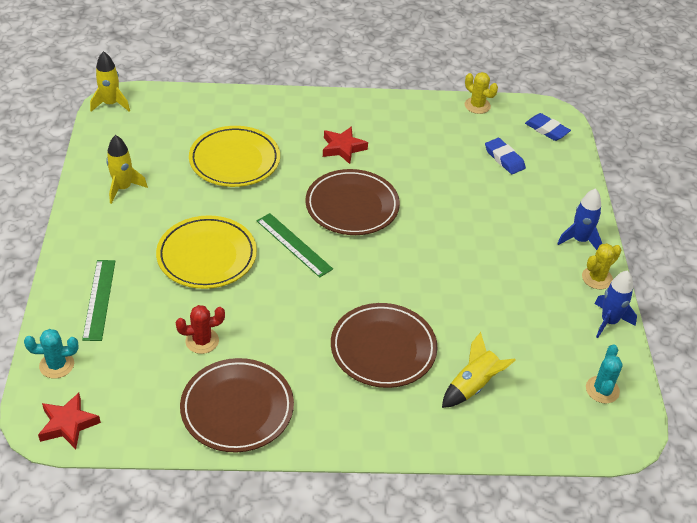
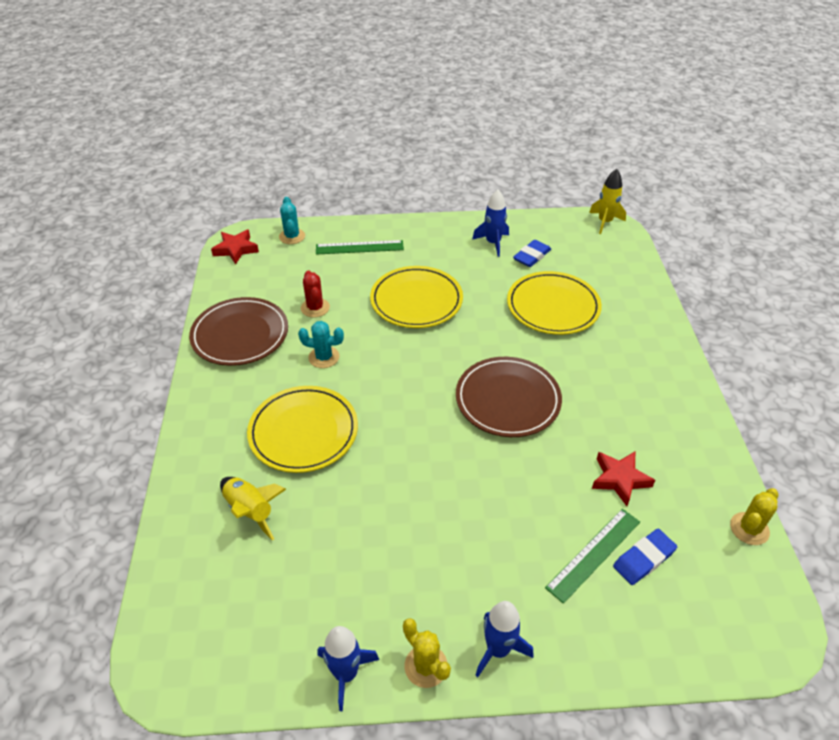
camera: 90 degrees right, 0 degrees up
yellow rocket [106,135,148,204] -> blue rocket [472,190,509,257]
green ruler [257,213,333,278] -> green ruler moved to [545,509,640,604]
red star [323,126,368,164] -> red star moved to [592,452,655,506]
brown plate [331,303,437,388] -> yellow plate [247,386,358,473]
blue eraser [525,113,571,141] -> blue eraser moved to [513,240,551,267]
turquoise cactus [586,344,623,403] -> turquoise cactus moved to [298,321,344,368]

